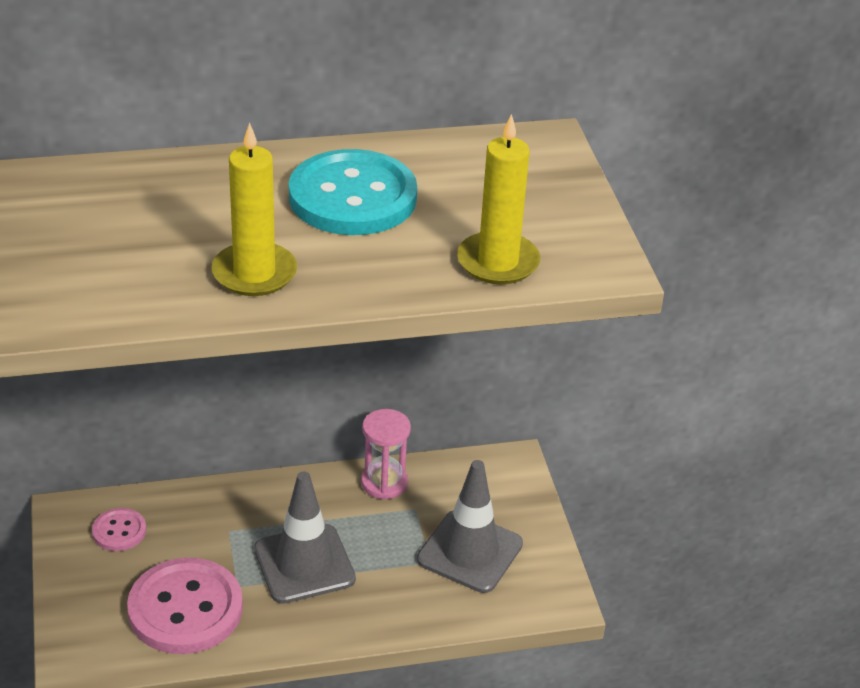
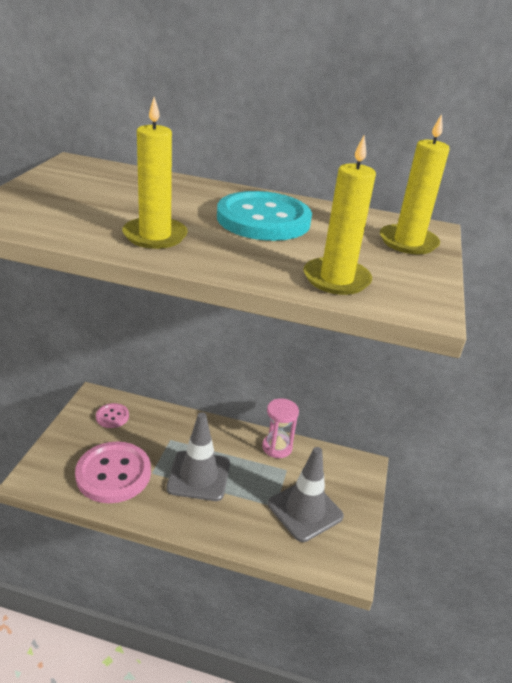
camera: 25 degrees right, 5 degrees down
none -> yellow candle [380,114,450,254]

